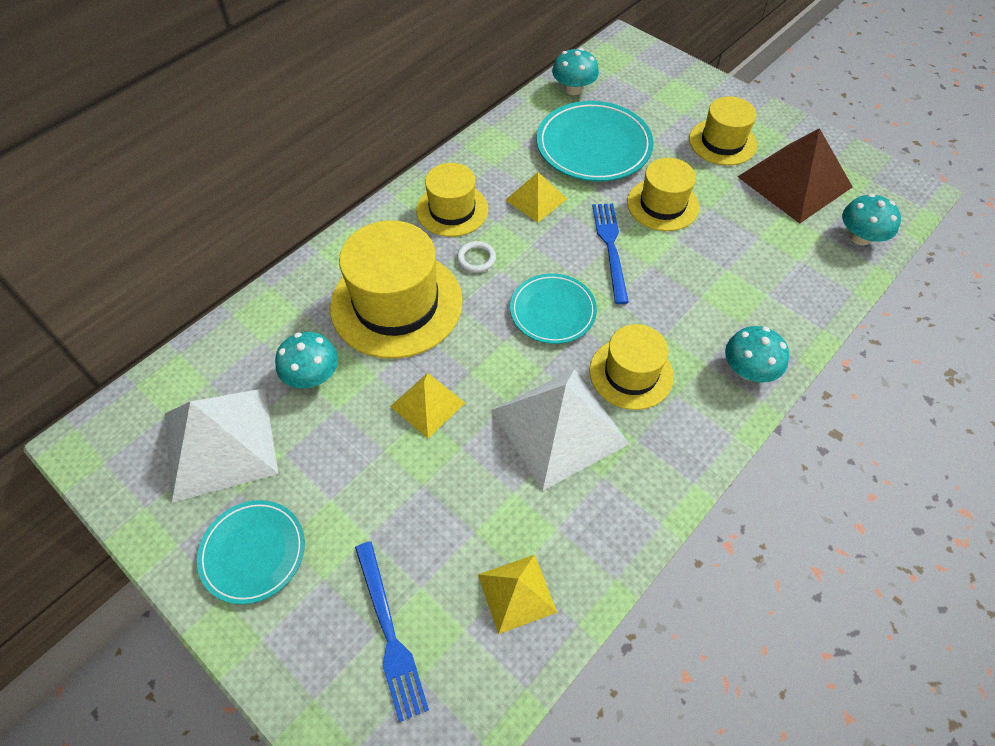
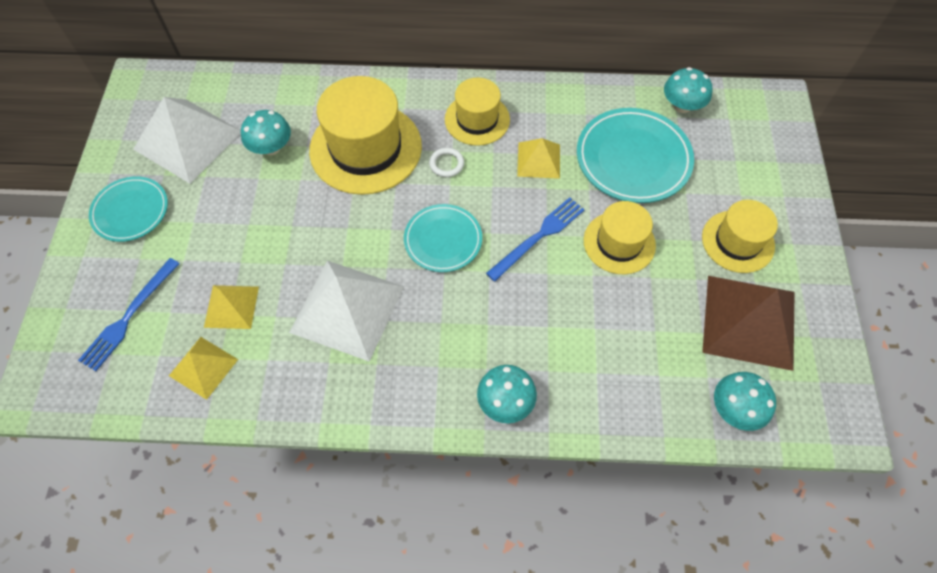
camera: 50 degrees right, 5 degrees up
yellow pyramid [390,373,465,438] -> yellow pyramid moved to [204,285,259,329]
yellow hat [589,324,674,410] -> none

